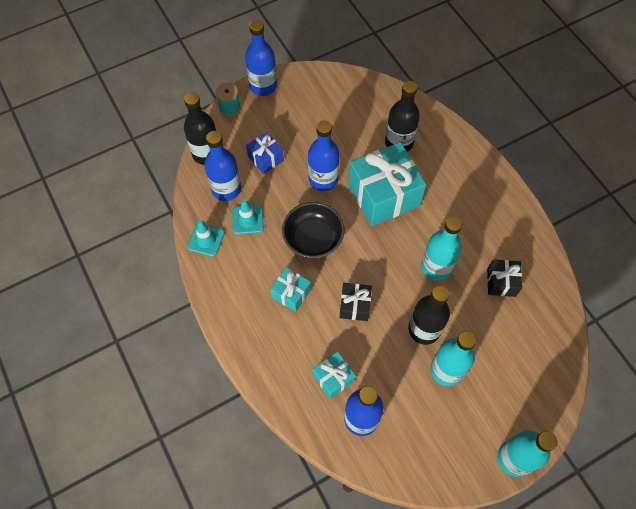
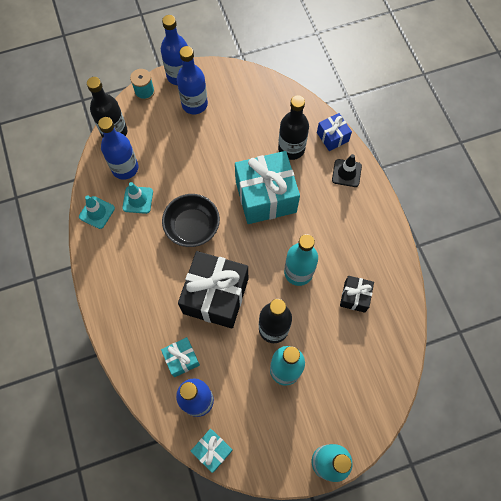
camera: 10 degrees right, 5 degrees up
blue gift [246,132,284,174] -> blue gift moved to [317,113,352,151]
turquoise gift [270,267,311,312] -> turquoise gift moved to [191,429,233,473]
blue bottle [308,120,340,191] -> blue bottle moved to [177,46,208,114]
black gift [340,283,372,321] -> black gift [178,251,248,329], size x2.02
none -> black traffic cone [332,154,362,187]

